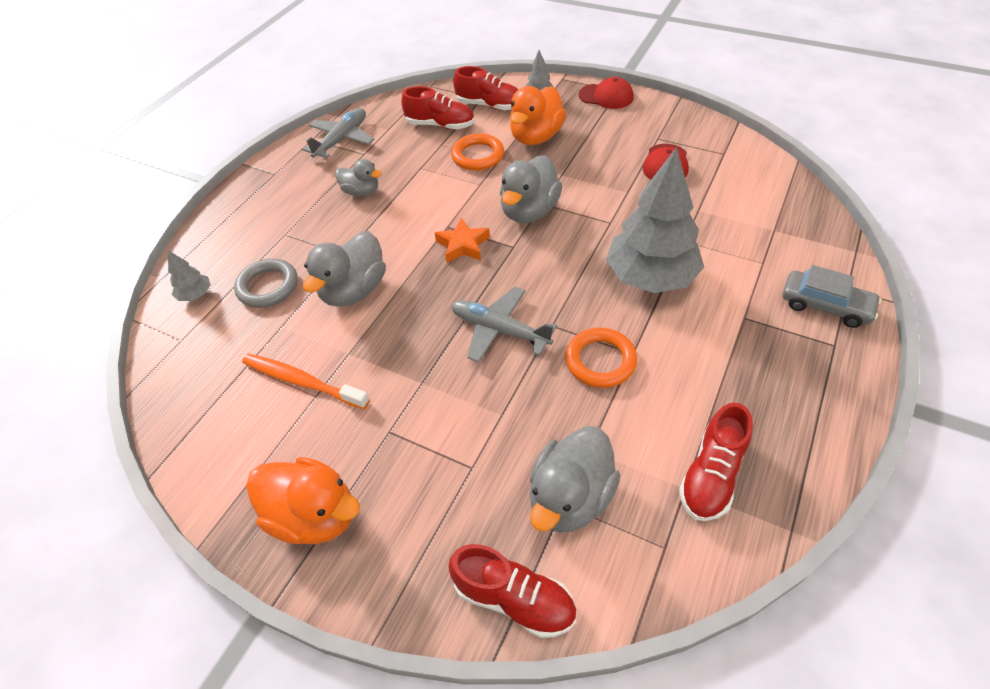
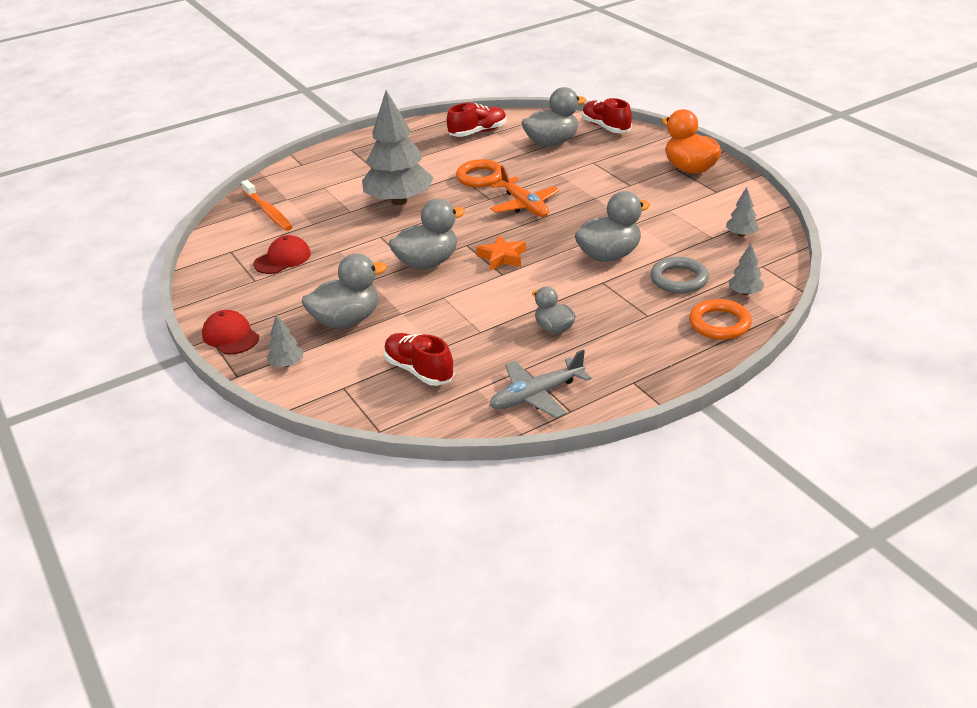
camera: 150 degrees left, 15 degrees down
orange toothbrush [242,354,370,409] -> orange toothbrush moved to [241,180,292,231]
orange ring [451,133,504,171] -> orange ring moved to [689,299,752,340]
grey plane [451,287,557,363] -> orange plane [490,166,560,217]
red shoe [453,66,518,110] -> none
orange duck [510,86,566,145] -> grey duck [302,253,387,328]
grey car [782,265,881,328] -> none
none -> grey tree [726,187,759,237]

